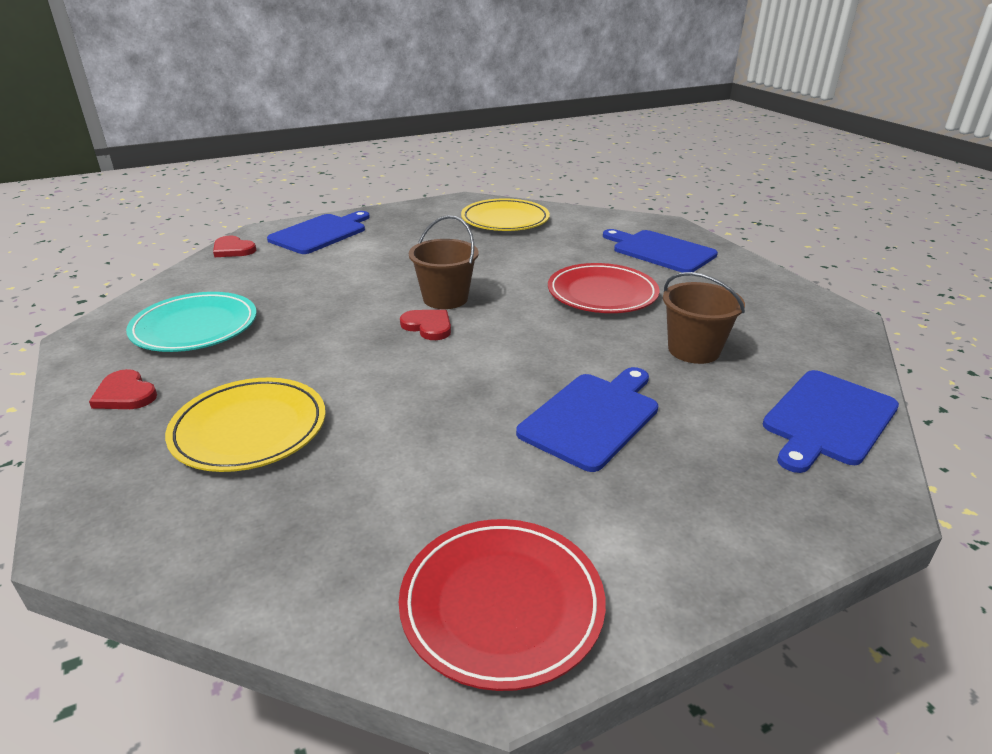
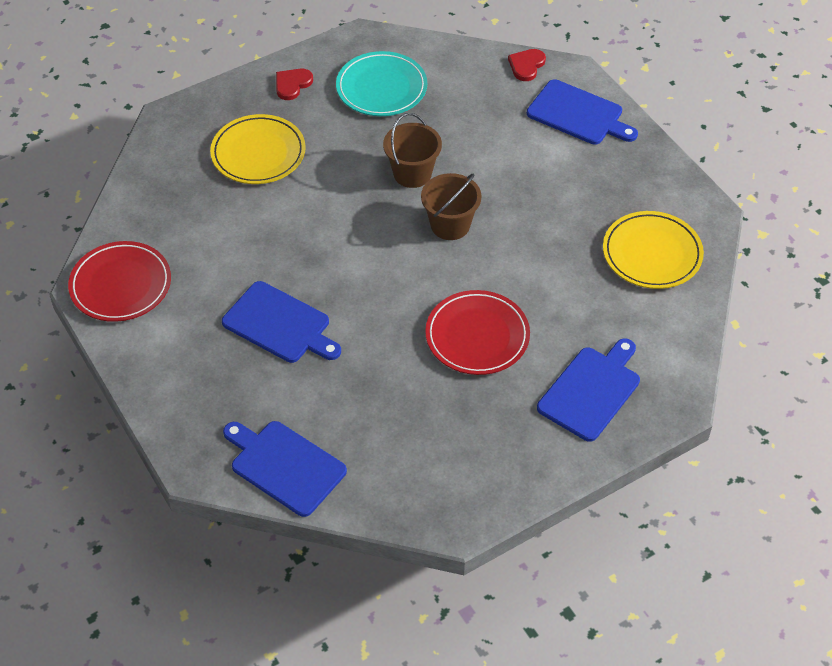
camera: 85 degrees right, 20 degrees up
red heart [400,310,451,340] -> none
brown bucket [663,272,745,364] -> brown bucket moved to [383,113,442,188]

